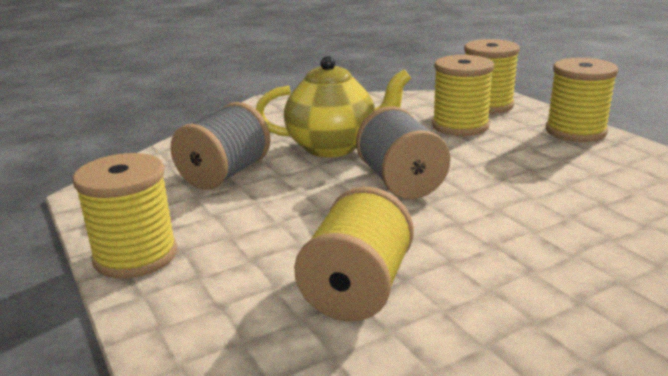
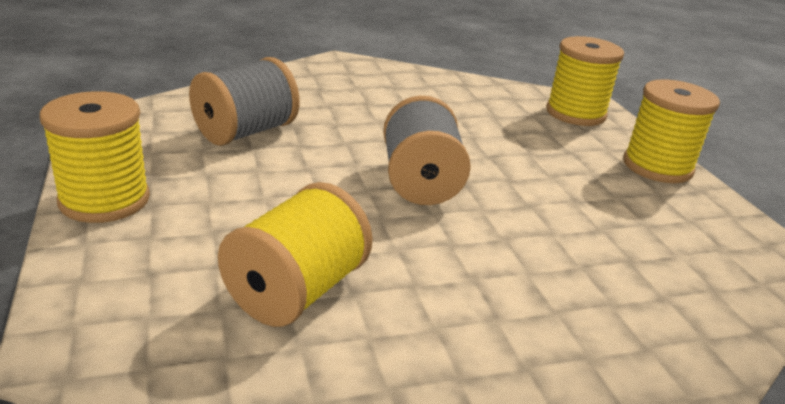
camera: 10 degrees right, 5 degrees up
yellow teapot [256,56,411,157] -> none
yellow spool [432,55,494,136] -> none

